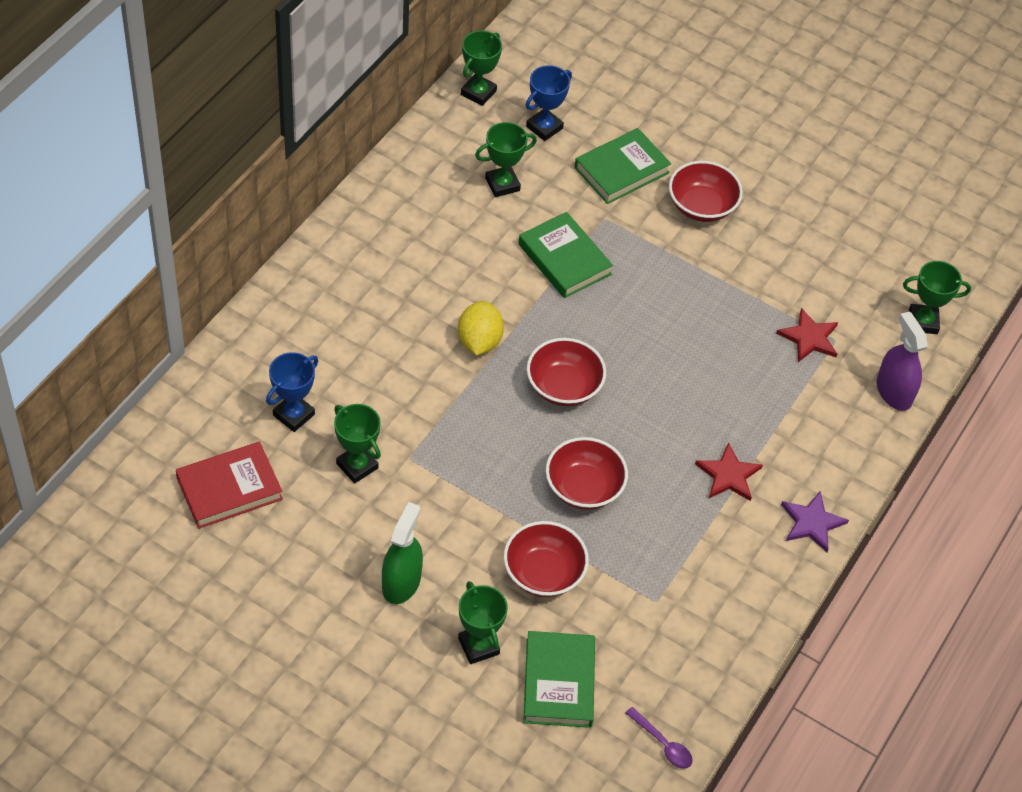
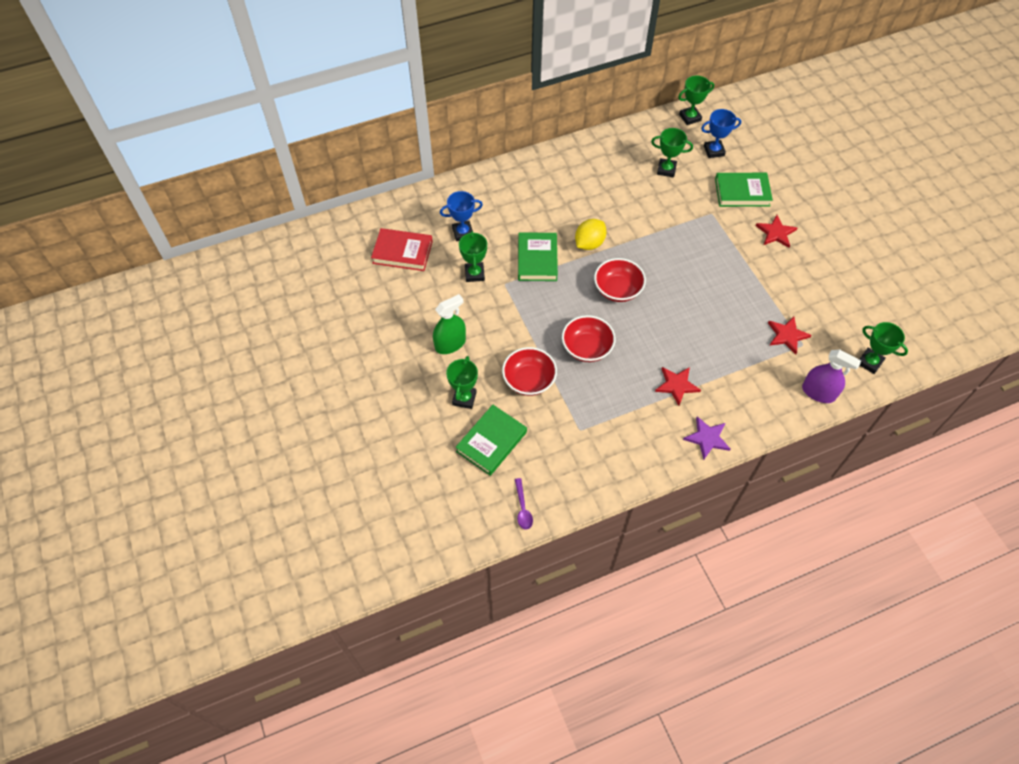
camera: 40 degrees right, 5 degrees up
green book [518,212,613,298] -> green book moved to [518,232,558,281]
red bowl [669,161,743,222] -> red star [756,215,797,248]
purple spray bottle [876,311,928,411] -> purple spray bottle turned 105 degrees clockwise [802,349,861,403]

